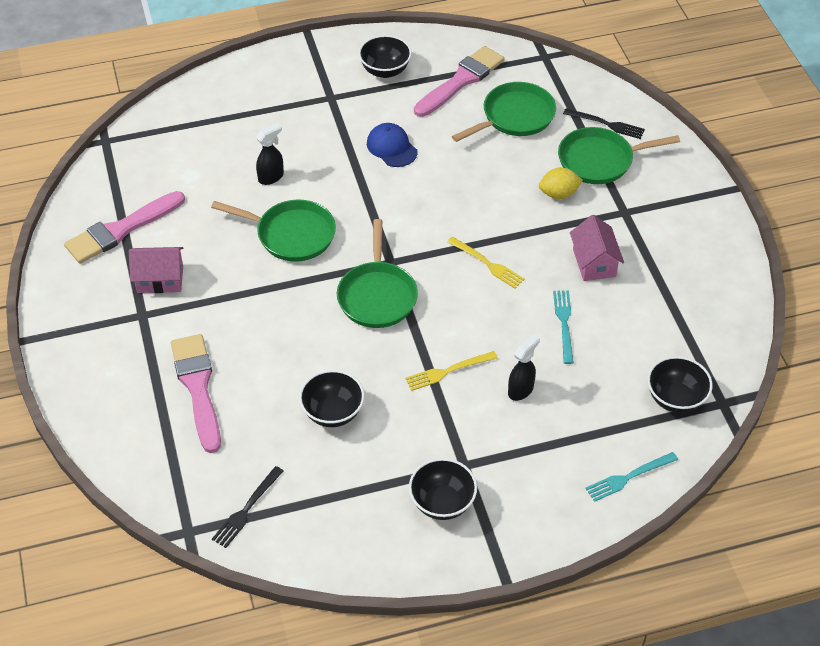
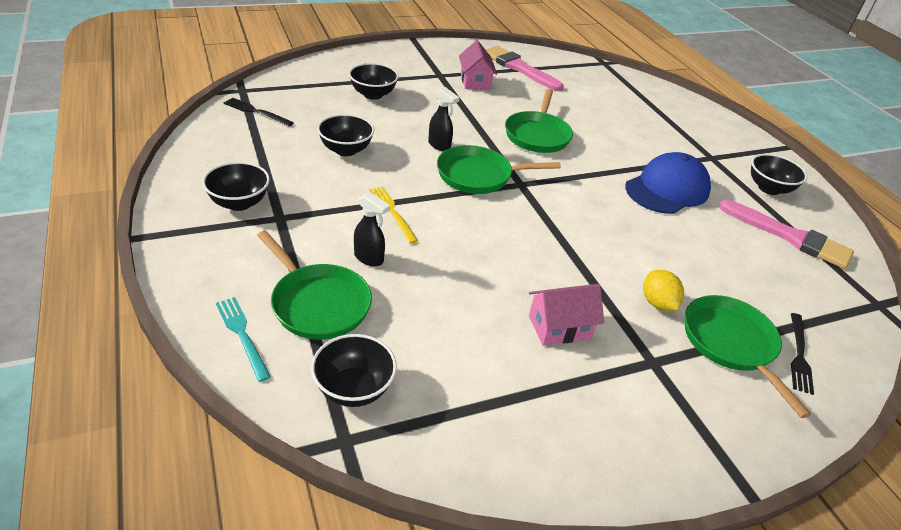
camera: 80 degrees right, 10 degrees down
pink brush [171,334,221,453] -> black bowl [349,63,399,100]
black spray bottle [256,123,284,185] -> black spray bottle moved to [428,87,460,151]
blue cap [367,123,417,167] -> blue cap [625,152,711,214], size x1.65
yellow fork [447,236,525,288] -> none
green pan [452,82,556,142] -> green pan moved to [257,231,372,340]
turquoise fork [553,290,574,364] -> none

